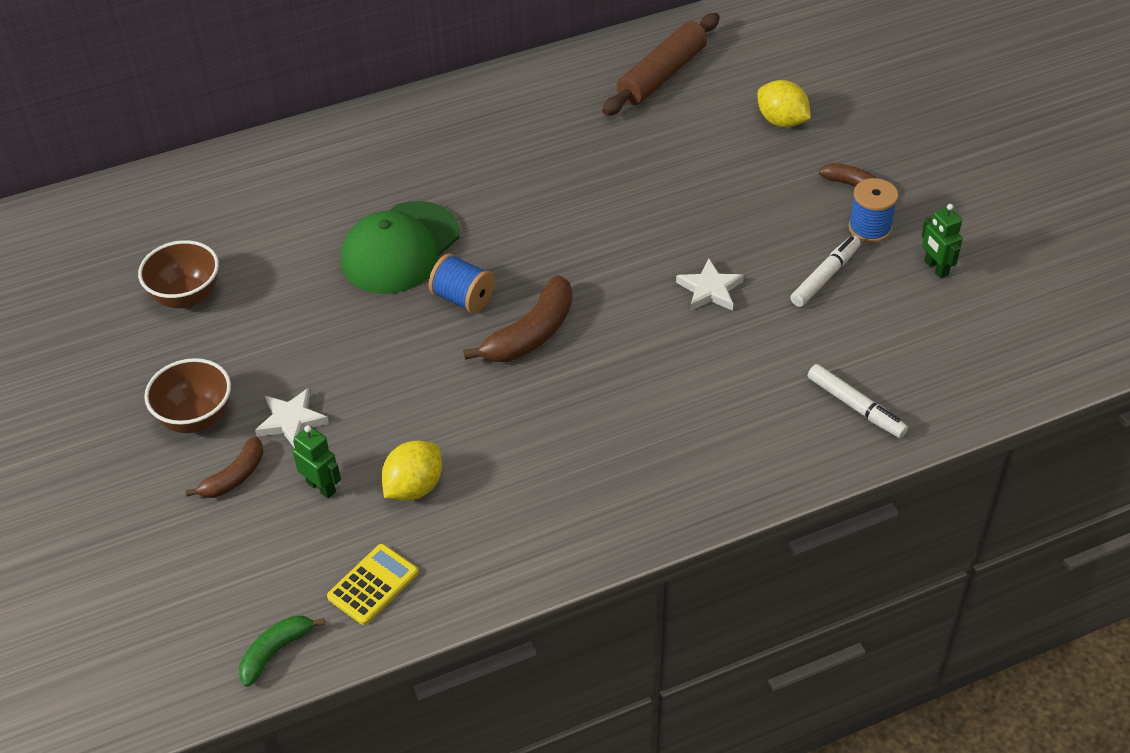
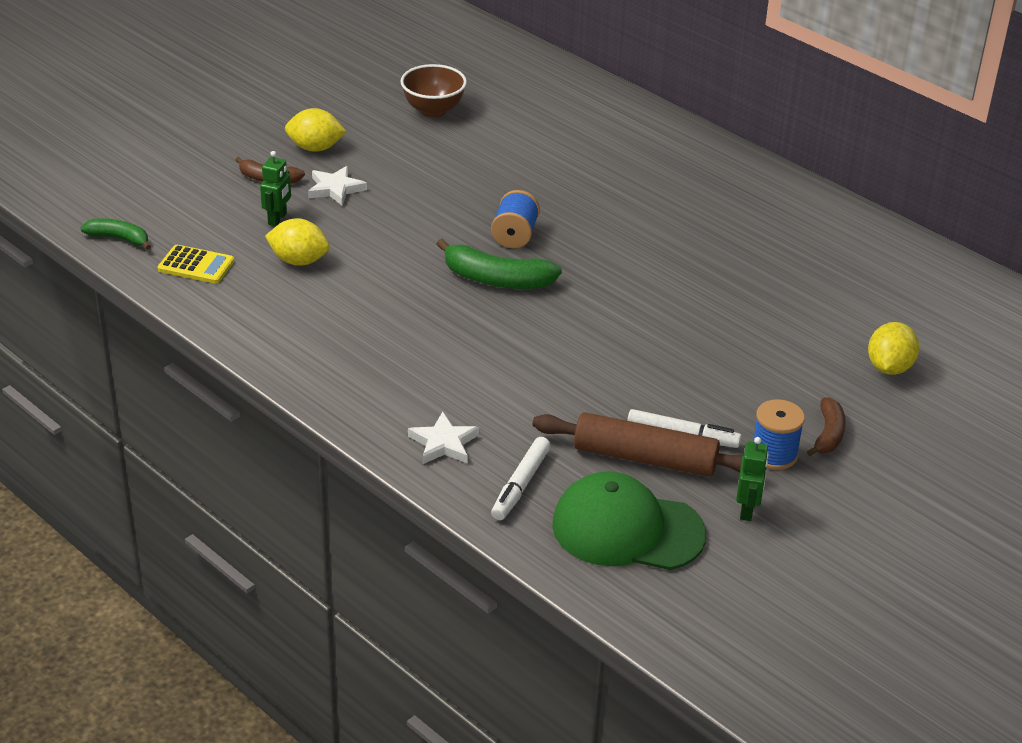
camera: 65 degrees right, 10 degrees down
brown bowl [144,358,231,433] -> yellow lemon [285,108,347,152]
green cap [341,201,460,294] -> green cap moved to [552,471,706,570]
brown banana [463,275,572,362] -> green banana [437,238,562,289]
brown rolling pin [602,13,720,116] -> brown rolling pin moved to [533,412,743,477]
white star [676,259,744,311] -> white star moved to [408,412,479,464]
green robot [922,204,963,278] -> green robot turned 150 degrees clockwise [736,437,769,521]

